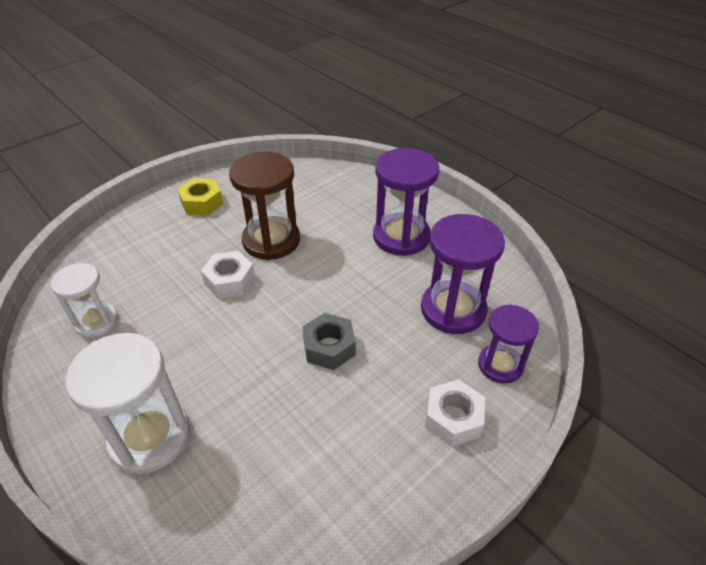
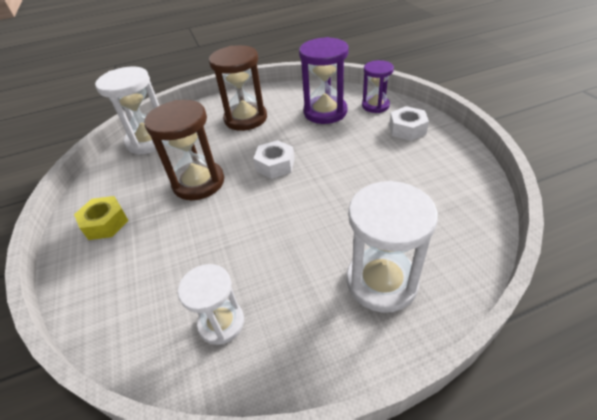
camera: 65 degrees left, 0 degrees up
white nut [201,251,255,299] -> white nut moved to [253,140,295,179]
grey nut [302,313,356,370] -> none
purple hourglass [373,148,439,256] -> brown hourglass [209,45,267,131]
none -> white hourglass [95,66,166,155]

